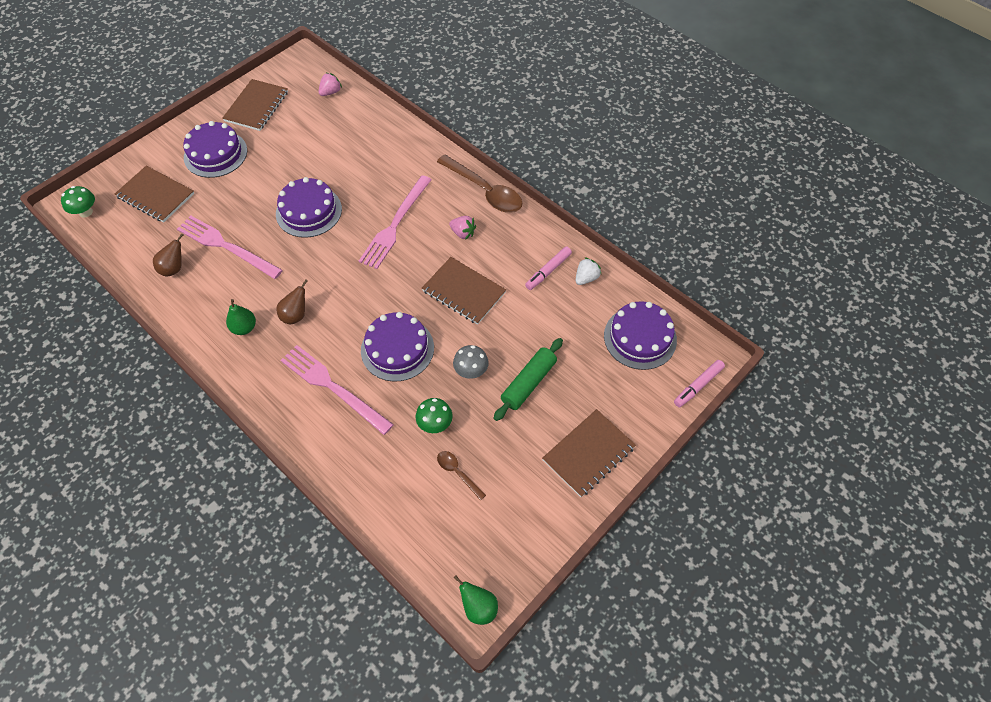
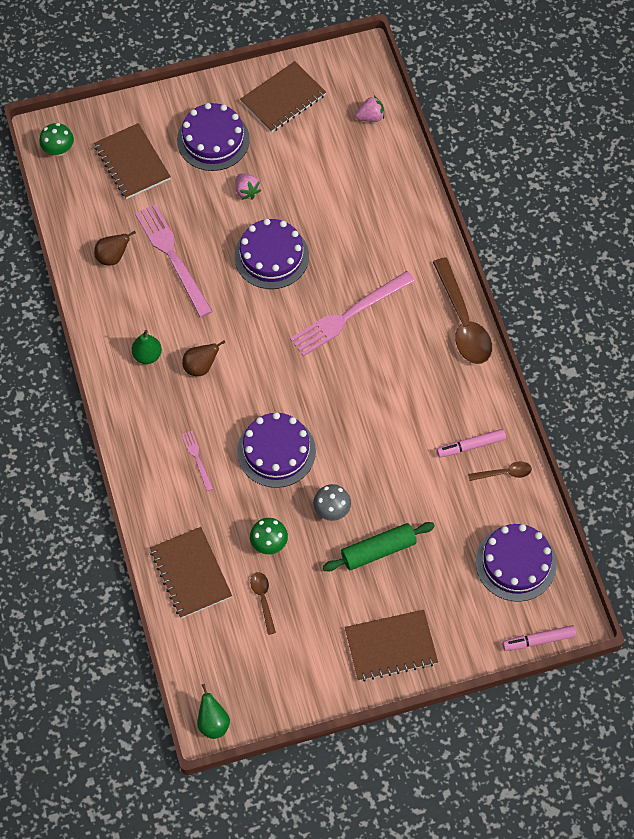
camera: 30 degrees right, 5 degrees up
pink fork [281,345,394,435] -> pink fork [182,431,213,491], size x0.47
brown notebook [422,257,506,325] -> brown notebook moved to [150,527,232,618]
pink strawberry [449,216,476,240] -> pink strawberry moved to [236,173,261,200]
white strawberry [576,257,601,285] -> brown spoon [468,461,532,481]

